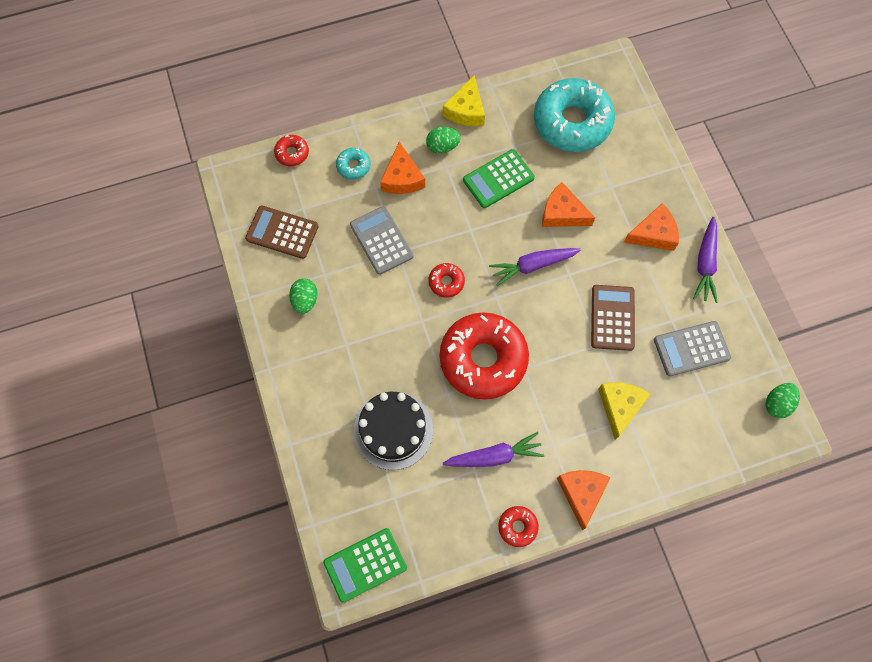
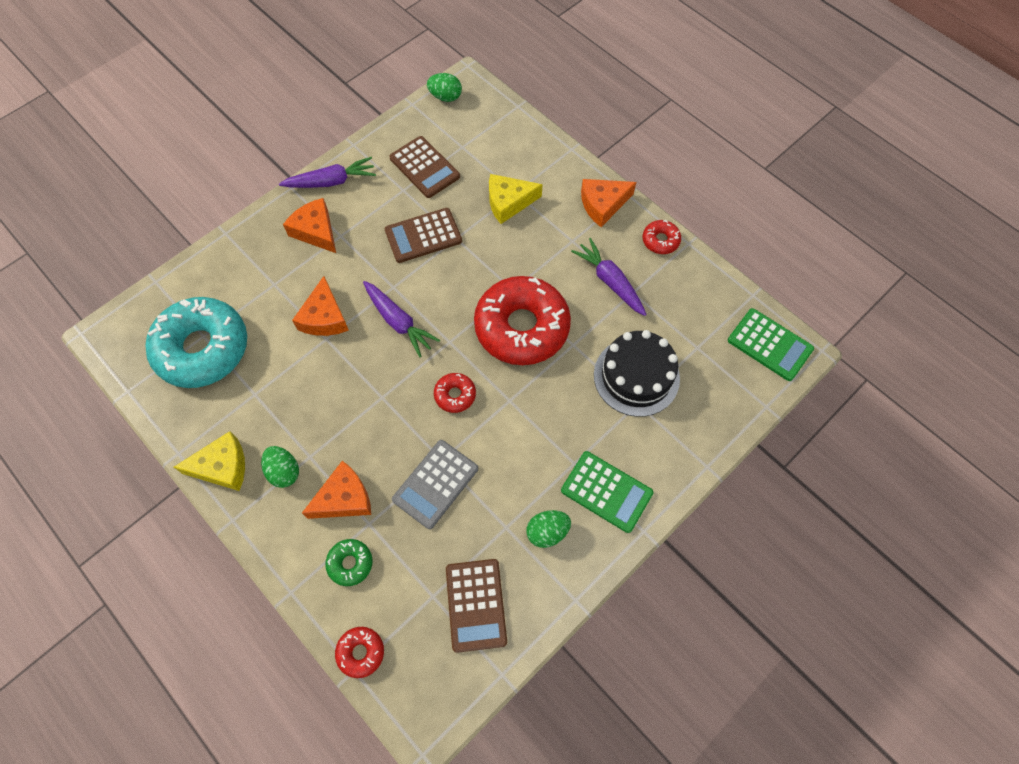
camera: 115 degrees left, 5 degrees down
turquoise donut [336,148,371,180] -> green donut [325,539,372,586]
green calculator [463,149,535,208] -> green calculator moved to [561,451,653,533]
grey calculator [654,321,731,376] -> brown calculator [389,136,460,198]

